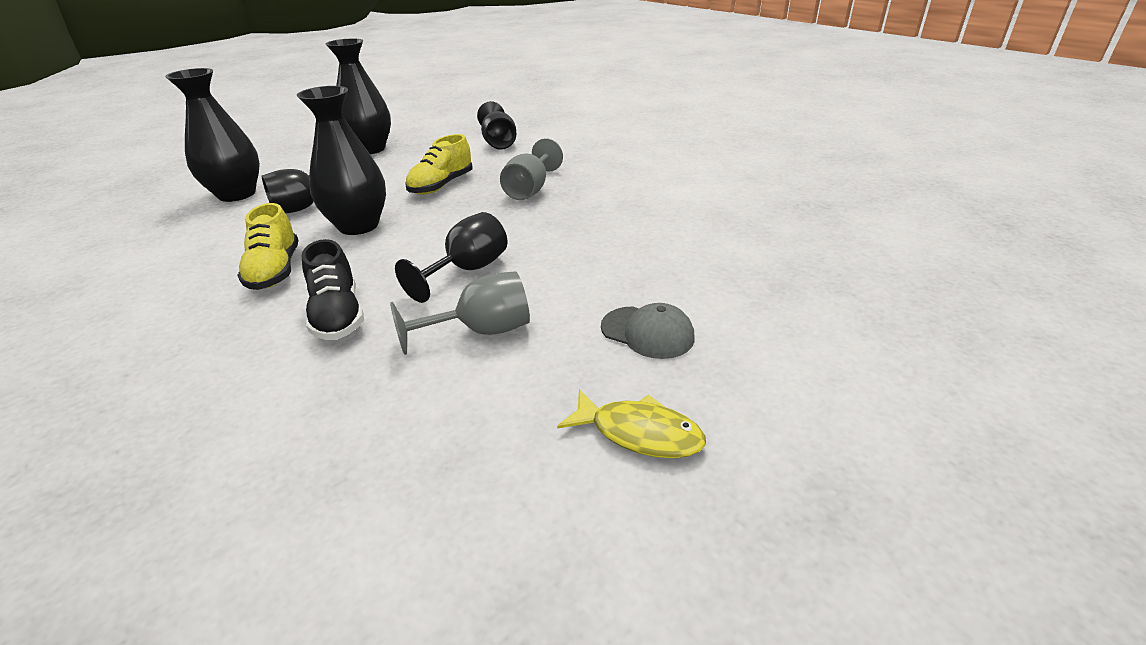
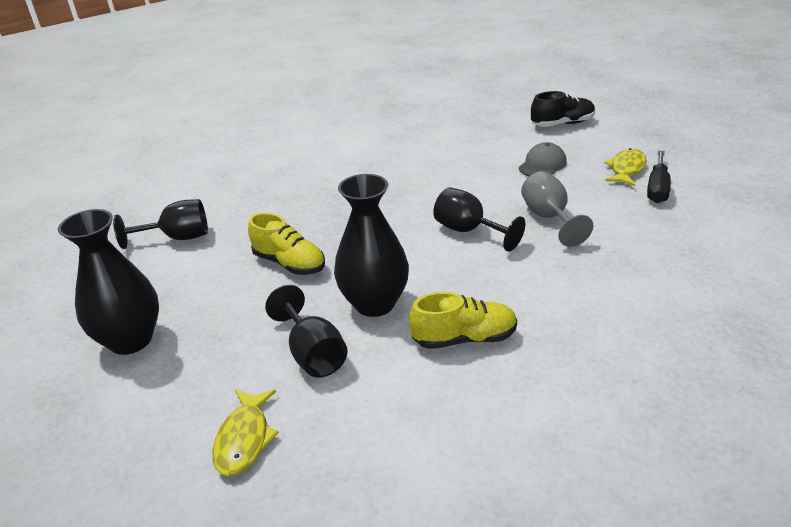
camera: 85 degrees left, 0 degrees up
black vase [165,68,260,202] -> yellow fish [213,390,279,477]
black shoe [302,239,364,340] -> black shoe moved to [531,91,595,127]
grey goblet [500,138,563,200] -> none
none -> black screwdriver [647,150,671,203]

